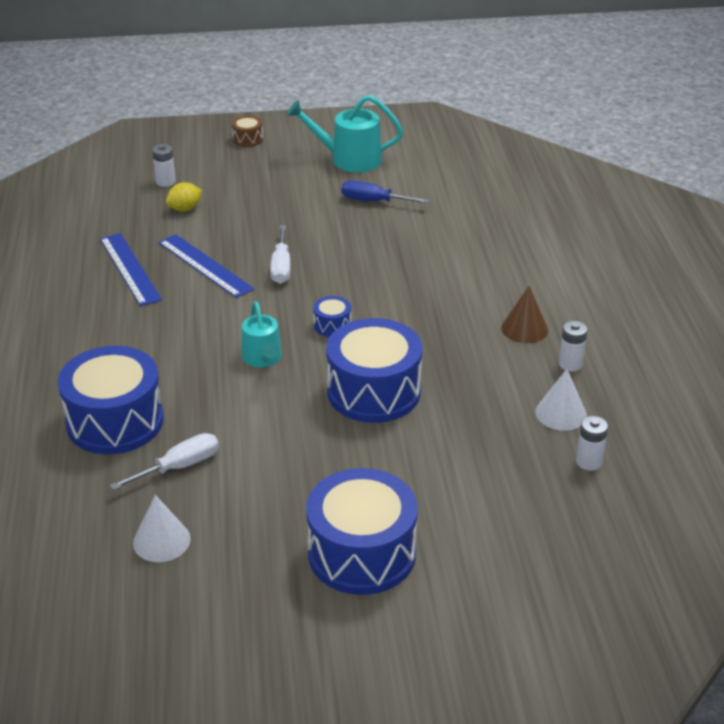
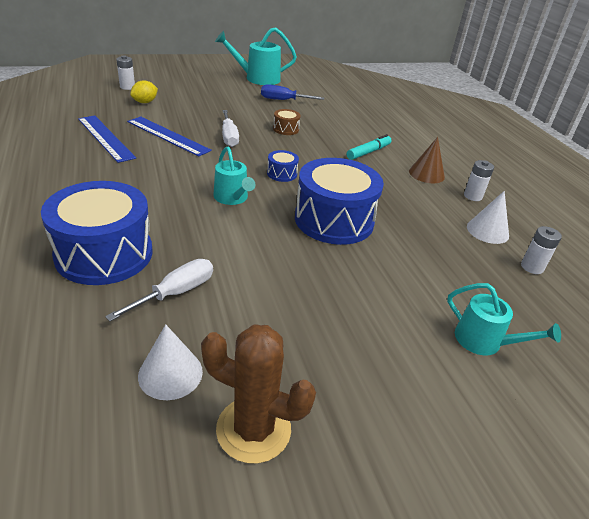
camera: 15 degrees left, 0 degrees up
brown drum [232,116,263,147] -> brown drum moved to [273,109,300,135]
blue drum [306,468,418,595] -> none
none -> brown cactus [201,324,316,463]
none -> turquoise marker [347,134,392,160]
none -> turquoise watering can [447,283,561,355]

